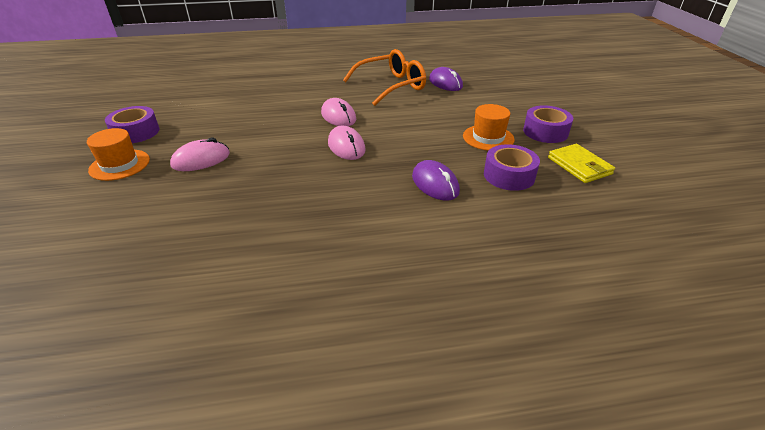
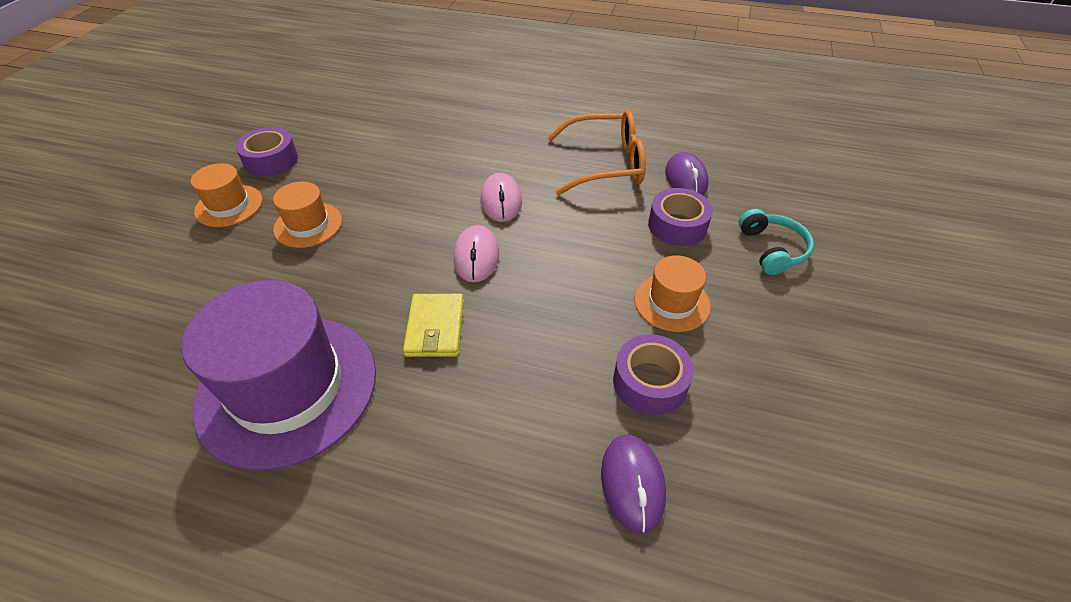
camera: 25 degrees right, 10 degrees up
pink mouse [170,138,230,171] -> orange hat [273,181,342,248]
purple mouse [412,160,460,201] -> purple mouse moved to [601,434,666,534]
purple tape [523,105,573,143] -> purple tape moved to [648,188,713,246]
yellow wallet [548,144,615,183] -> yellow wallet moved to [403,294,464,357]
none -> purple hat [181,280,376,470]
none -> turquoise headphones [739,209,814,275]

